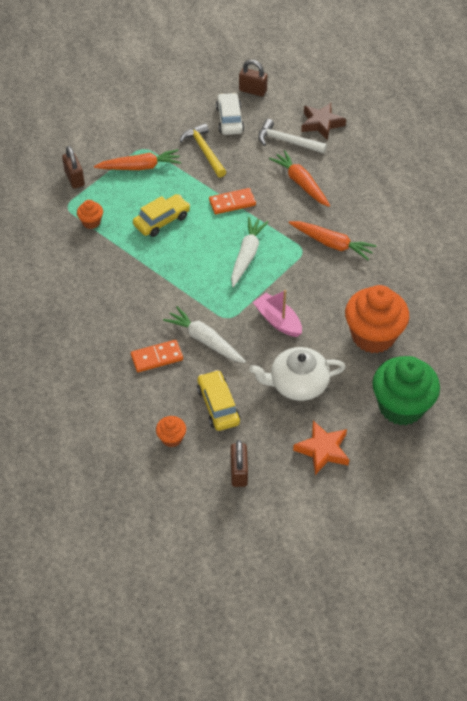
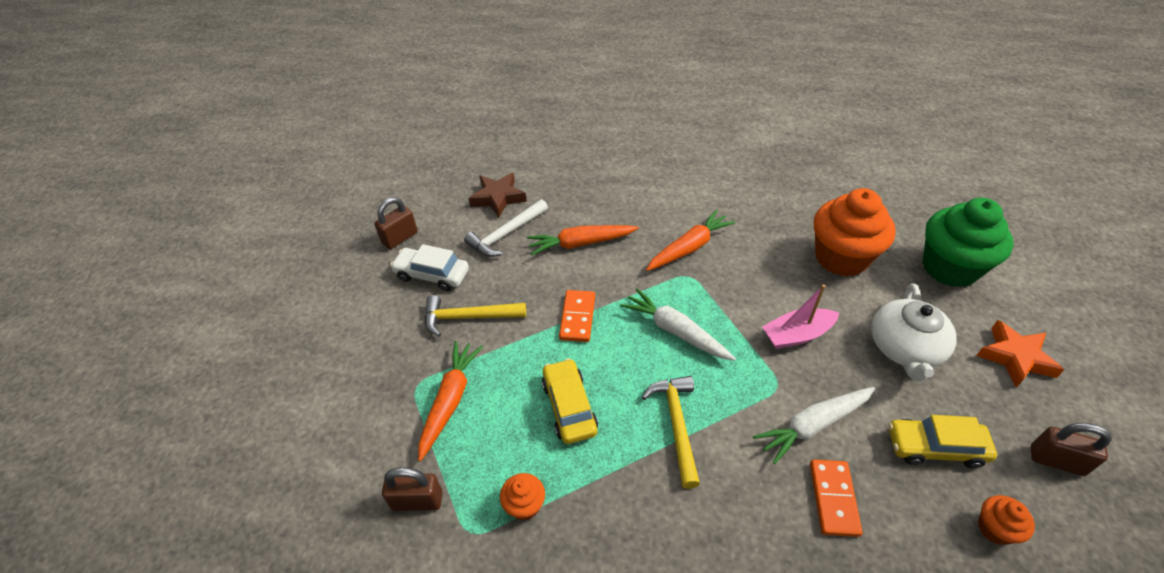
camera: 65 degrees left, 5 degrees down
none -> yellow hammer [642,376,700,489]

